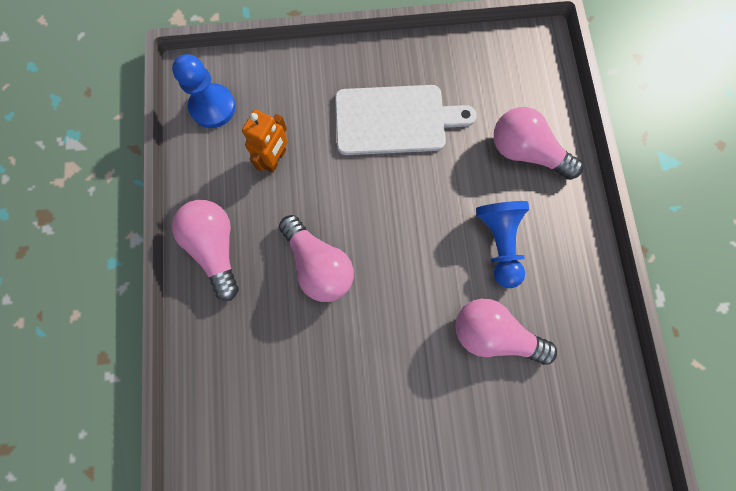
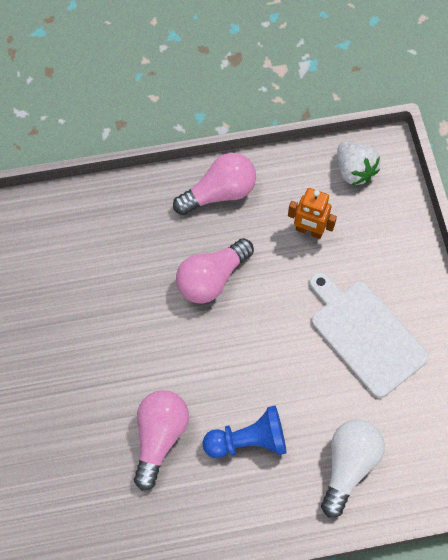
camera: 85 degrees right, 10 degrees down
blue pawn [172,54,236,128] -> white strawberry [337,142,380,185]
white cutting board [335,85,477,155] -> white cutting board turned 150 degrees clockwise [310,272,429,398]
pink light bulb [494,107,583,180] -> white light bulb [321,420,385,518]

